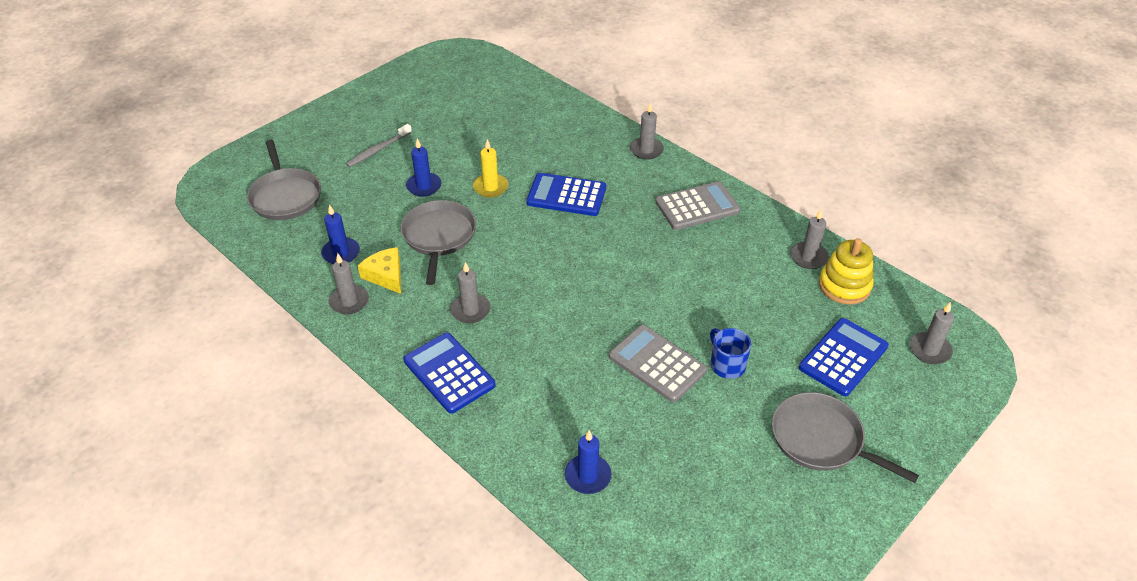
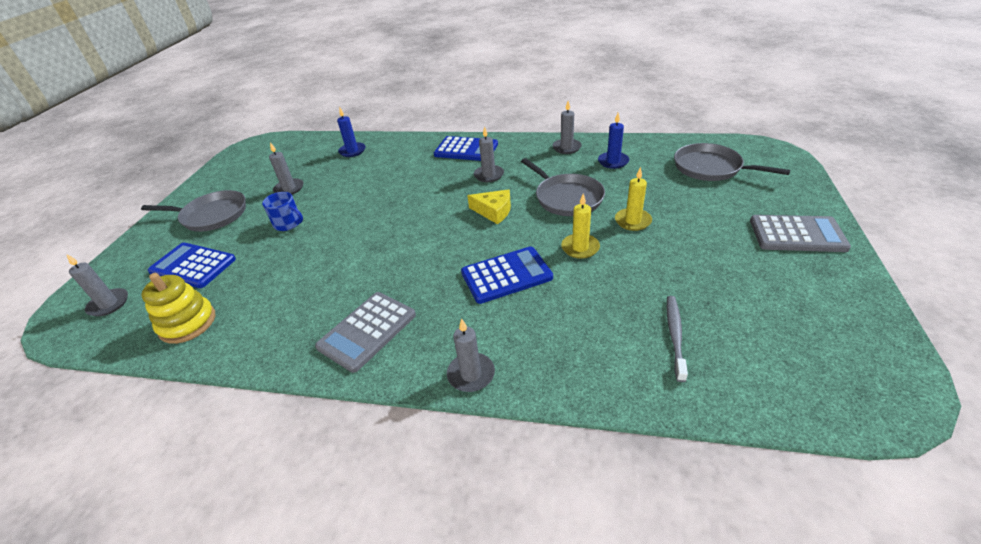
camera: 150 degrees right, 5 degrees down
grey toothbrush [346,124,412,167] -> grey toothbrush moved to [667,296,688,382]
yellow cheese [358,247,401,294] -> yellow cheese moved to [467,189,511,224]
blue candle [406,138,442,197] -> yellow candle [615,167,652,231]
grey calculator [609,325,707,402] -> grey calculator moved to [750,215,851,252]
grey candle [790,210,829,269] -> grey candle moved to [269,142,304,195]
blue calculator [799,318,889,396] -> blue calculator turned 105 degrees clockwise [148,242,236,288]

